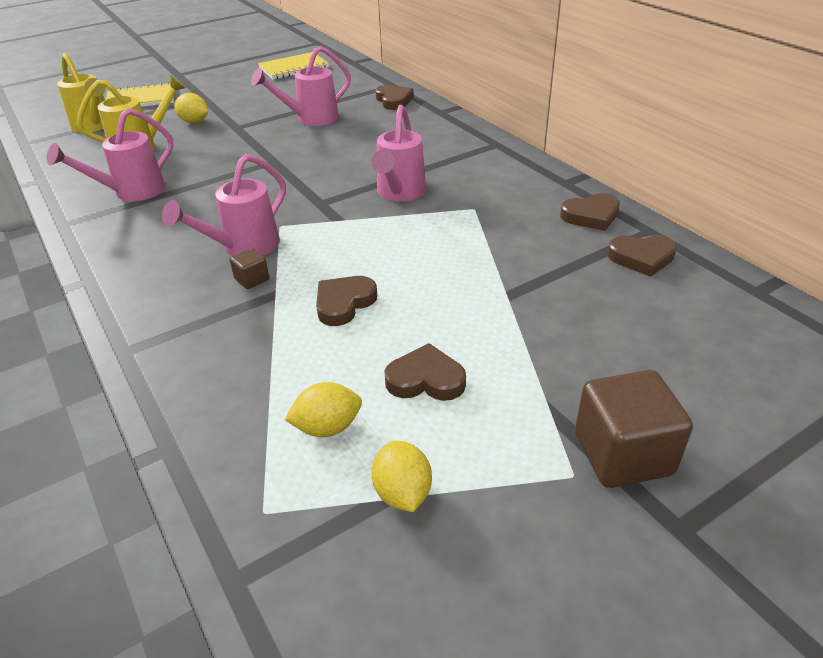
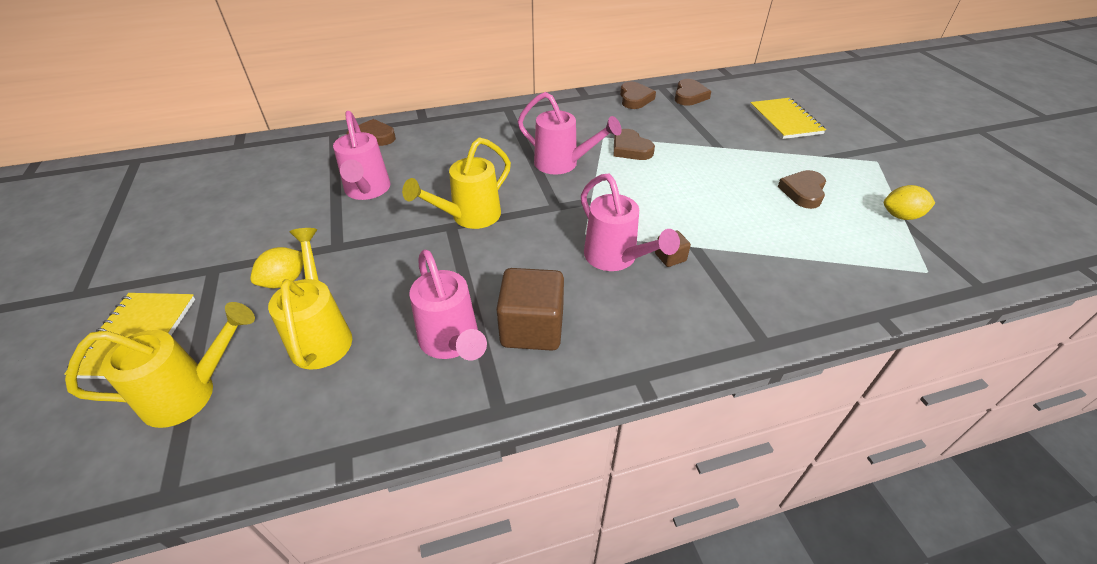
camera: 75 degrees left, 5 degrees up
yellow notebook [258,52,329,79] -> yellow notebook moved to [750,98,826,139]
yellow lemon [284,382,362,437] -> none
brown heart [316,276,377,326] -> brown heart moved to [614,129,655,160]
brown cube [575,370,693,488] -> brown cube moved to [496,268,564,351]
none -> yellow watering can [402,137,511,229]

